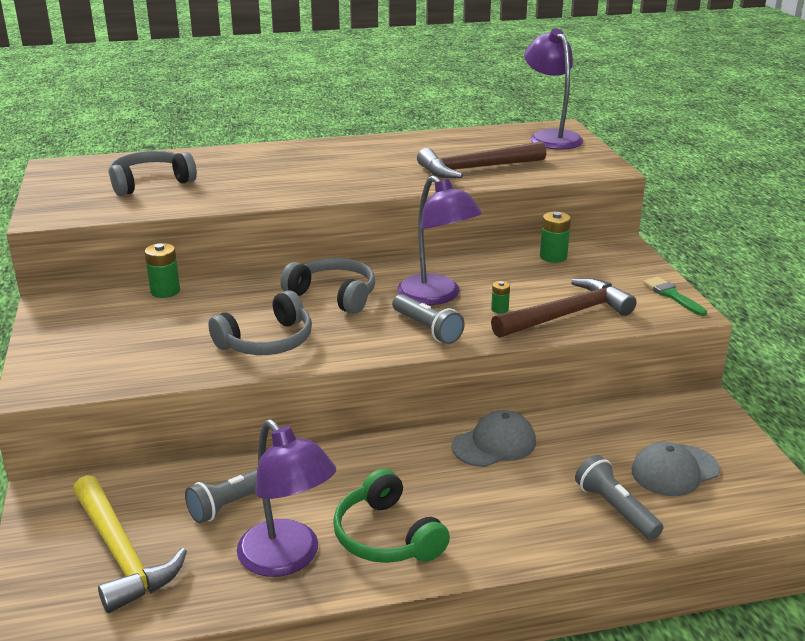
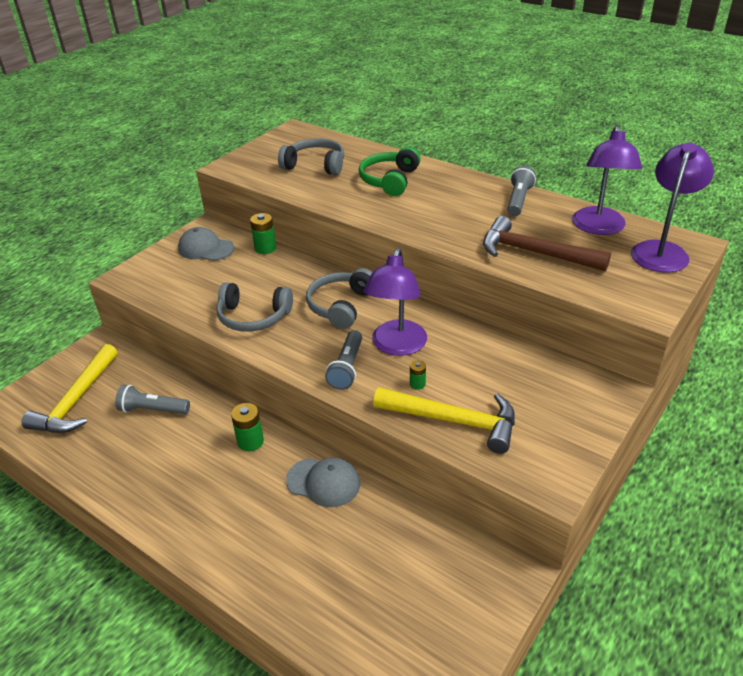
camera: 50 degrees right, 10 degrees up
purple lamp [237,419,336,577] -> purple lamp moved to [572,125,642,235]
grey headphones [280,258,375,314] -> grey headphones turned 150 degrees counterclockwise [306,268,373,329]
green headphones [333,469,450,563] -> green headphones moved to [359,147,421,196]
brown hammer [491,278,637,338] -> yellow hammer [373,387,515,454]
green battery [540,212,571,263] -> green battery moved to [231,403,264,451]
grey flashlight [575,455,663,540] -> grey flashlight moved to [507,166,536,216]
grey cap [632,442,720,496] -> grey cap moved to [178,227,235,261]
green brush [643,277,707,316] -> none

